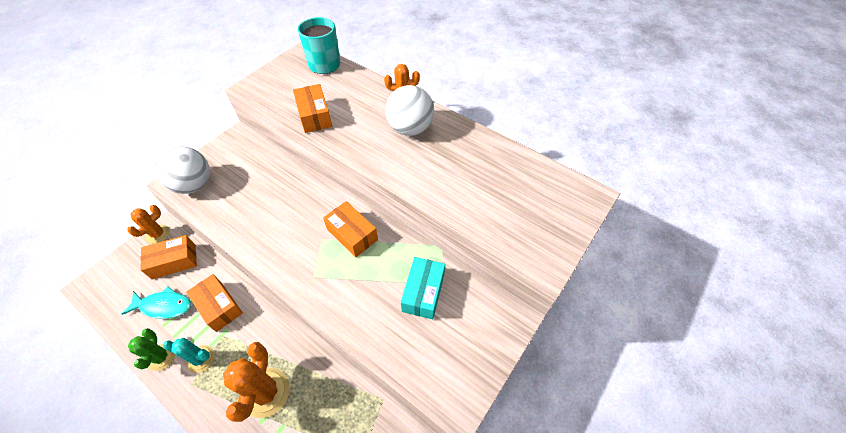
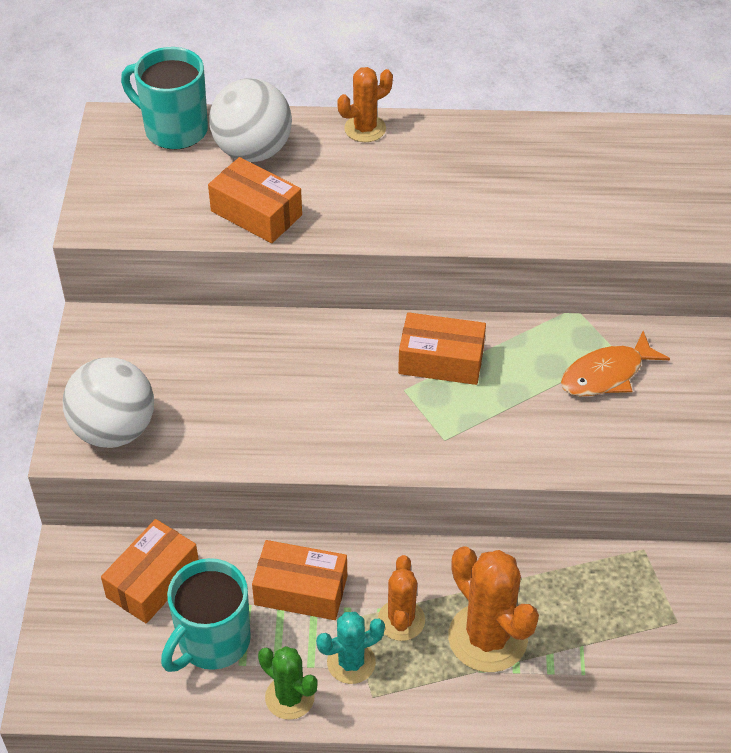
camera: 35 degrees left, 5 degrees down
turquoise fish [122,286,191,319] -> turquoise mug [161,558,251,672]
orange cactus [127,205,170,244] -> orange cactus moved to [378,555,425,641]
white ball [385,85,434,136] -> white ball moved to [209,78,292,162]
turquoise box [401,257,445,319] -> orange fish [561,331,670,396]

